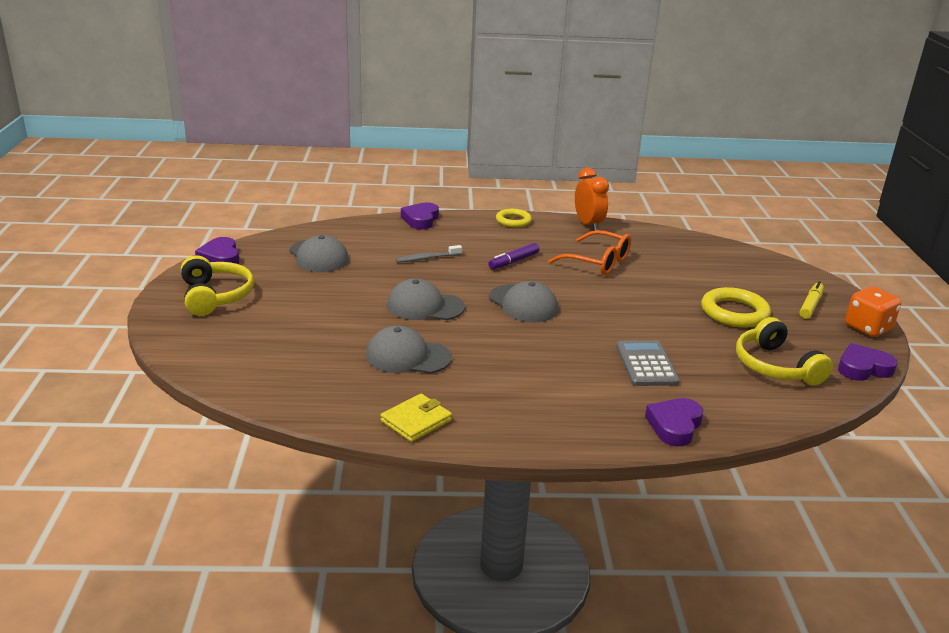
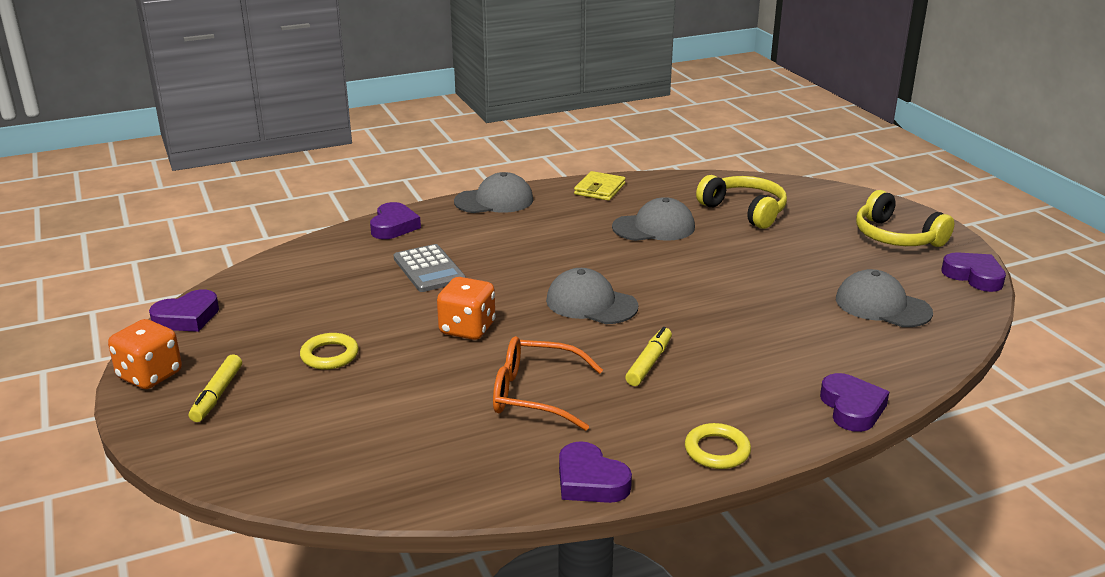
camera: 160 degrees right, 0 degrees up
grey cap [387,278,465,320] -> grey cap moved to [454,172,533,213]
grey toothbrush [396,245,462,263] -> none
purple marker [488,243,539,269] -> yellow marker [625,327,672,386]
orange clock [575,168,609,231] -> purple heart [559,441,632,503]
yellow ring [701,287,771,328] -> yellow ring [300,333,359,370], size x0.64
yellow headphones [736,317,833,386] -> yellow headphones moved to [696,175,787,229]
none -> orange dice [437,277,496,340]

